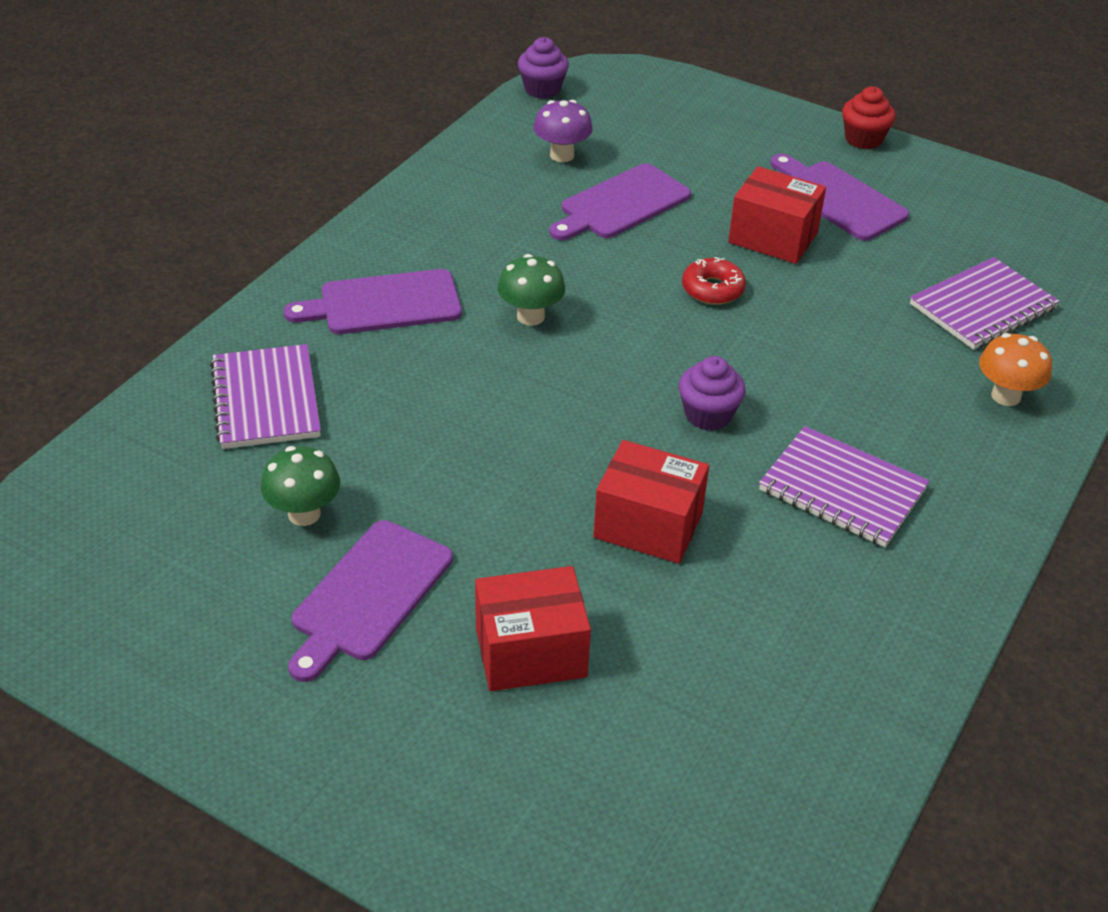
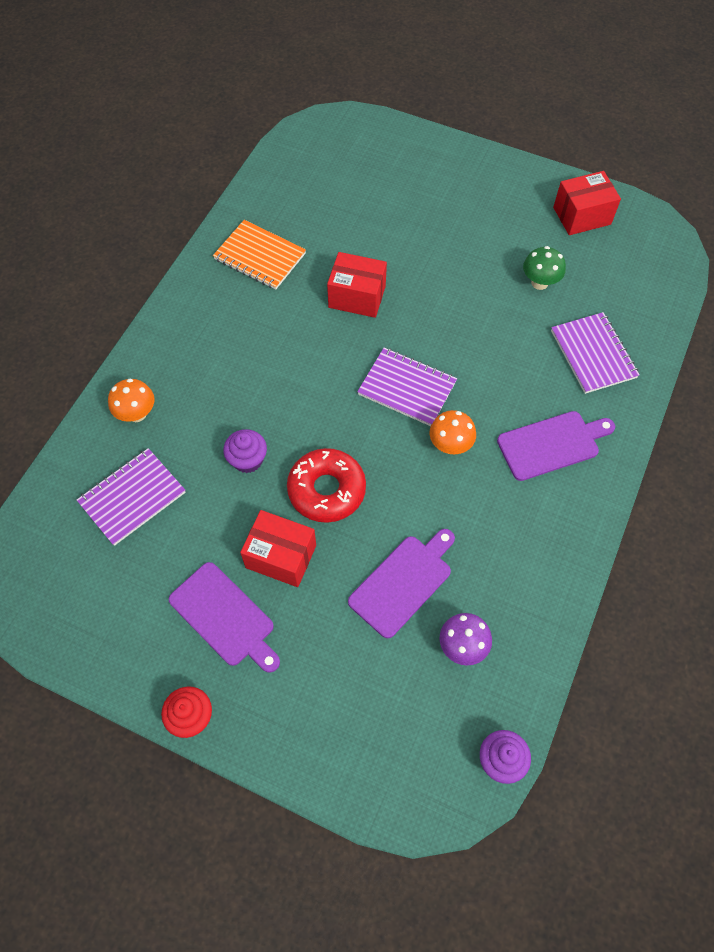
camera: 175 degrees right, 20 degrees up
purple cutting board [288,520,453,682] -> none
red box [475,566,591,691] -> red box moved to [553,171,621,235]
green mushroom [498,254,565,326] -> orange mushroom [430,410,476,454]
purple cupcake [679,356,746,431] -> purple cupcake moved to [223,429,267,473]
red donut [682,257,746,305] -> red donut [287,448,366,523], size x1.71
purple notebook [759,426,930,547] -> purple notebook moved to [357,348,457,426]
none -> orange notebook [213,220,306,290]

